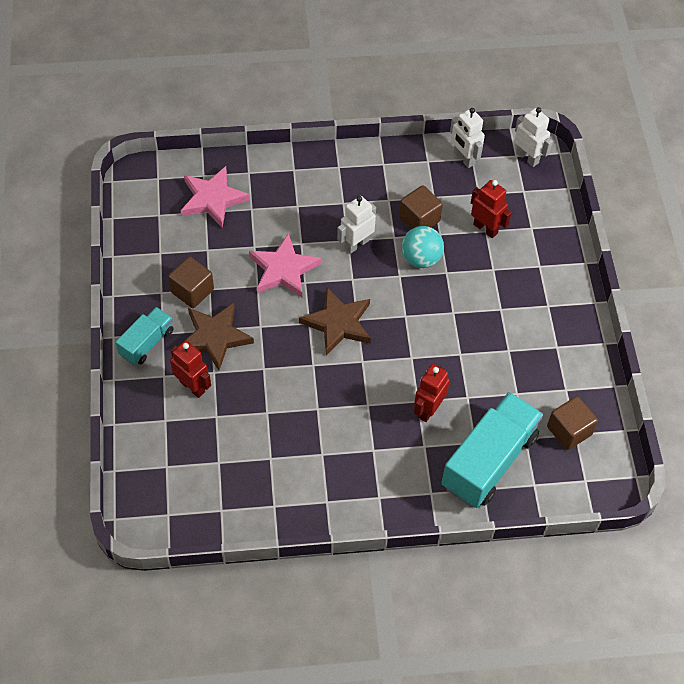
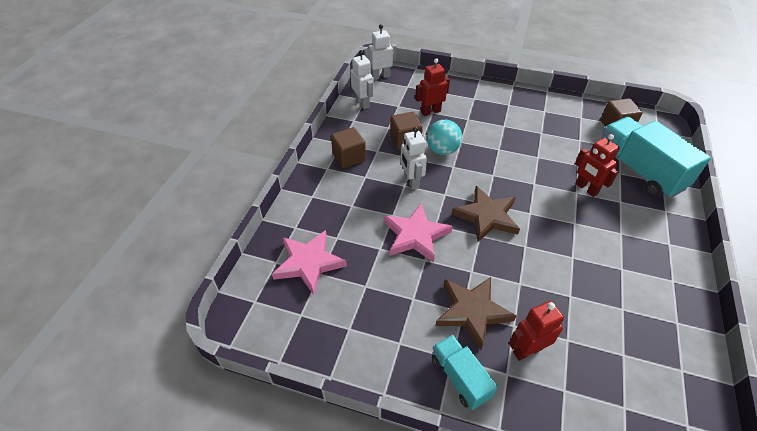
camera: 65 degrees left, 10 degrees down
brown cube [168,256,214,308] -> brown cube moved to [331,127,366,168]
white robot [450,108,485,168] -> white robot turned 105 degrees counterclockwise [351,50,374,109]

